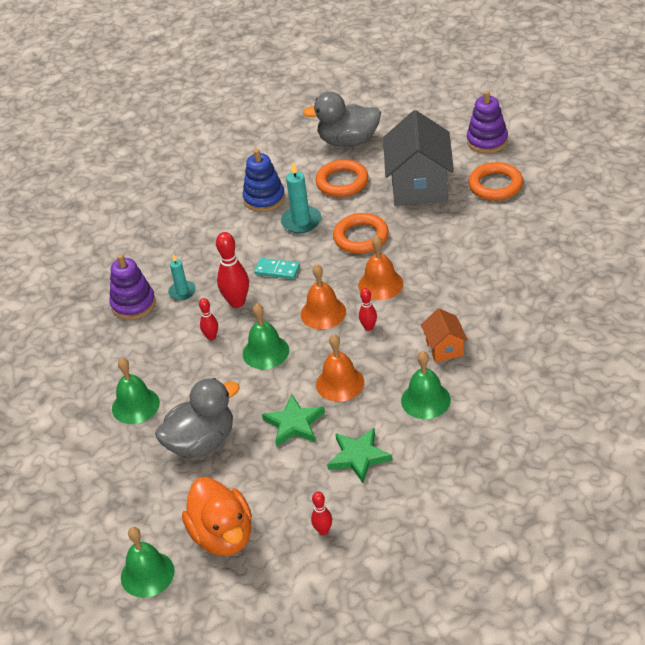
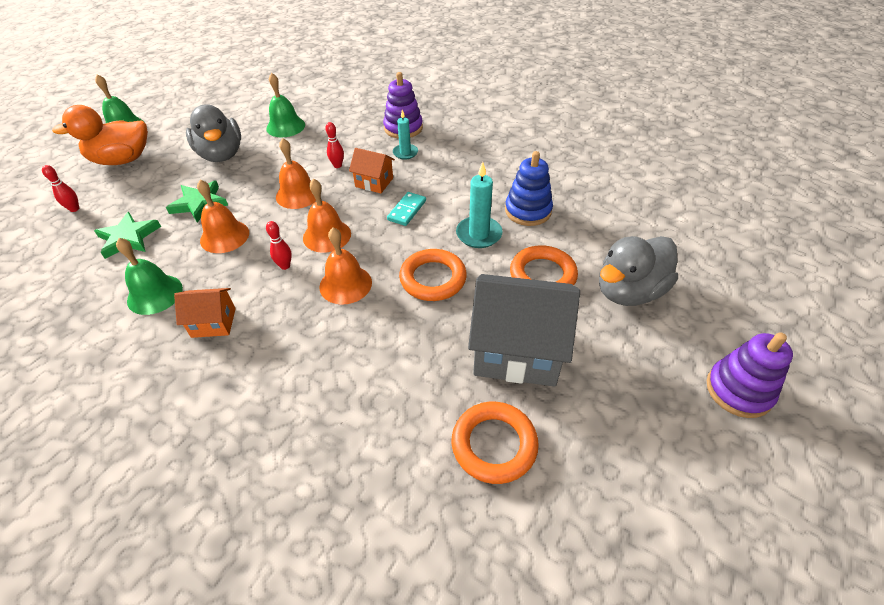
camera: 95 degrees right, 5 degrees up
red bowling pin [216,232,249,308] -> orange house [349,148,395,193]
green bell [243,304,289,369] -> orange bell [276,138,316,209]
grey duck [303,92,381,147] -> grey duck turned 135 degrees counterclockwise [599,236,678,306]
purple stacking toy [467,91,508,153] -> purple stacking toy moved to [706,332,793,418]

